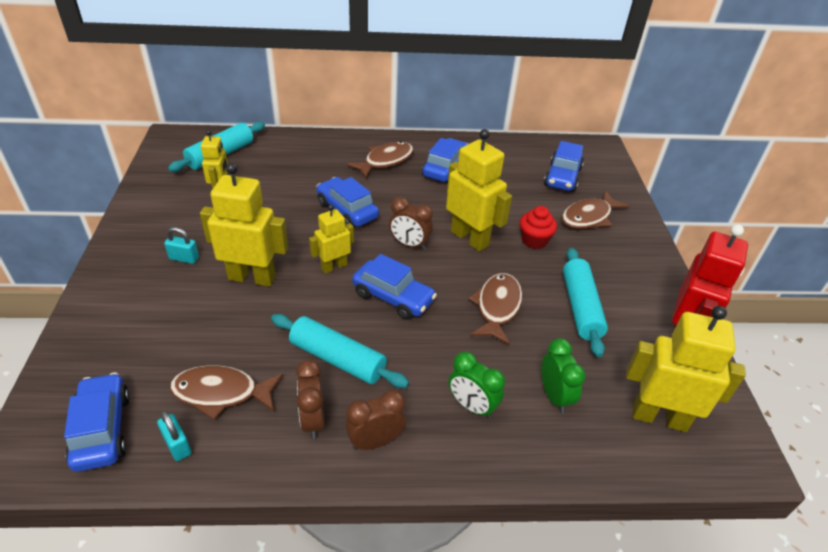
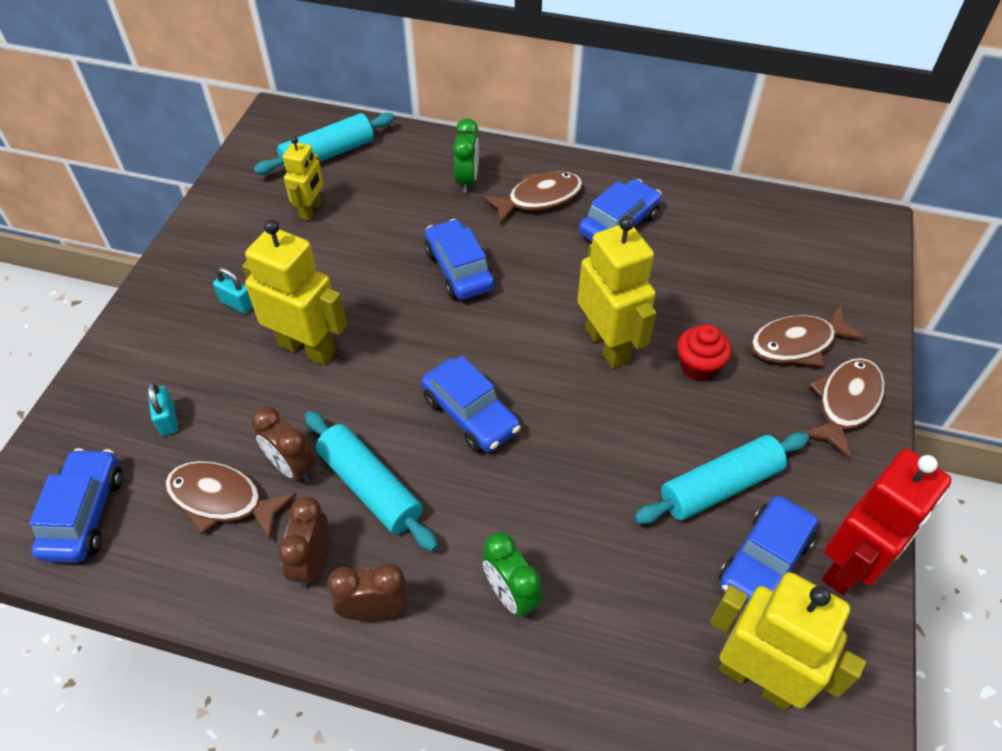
camera: 20 degrees right, 10 degrees up
turquoise padlock [157,410,191,461] -> turquoise padlock moved to [147,382,178,436]
yellow robot [309,204,354,274] -> none
brown clock [389,197,433,250] -> brown clock moved to [251,406,315,483]
brown fish [468,273,523,345] -> brown fish moved to [804,358,885,459]
green clock [541,338,585,413] -> green clock moved to [453,118,479,193]
blue car [544,141,584,192] -> blue car moved to [719,496,818,605]
turquoise rolling pin [563,248,608,357] -> turquoise rolling pin turned 45 degrees clockwise [634,432,809,524]

